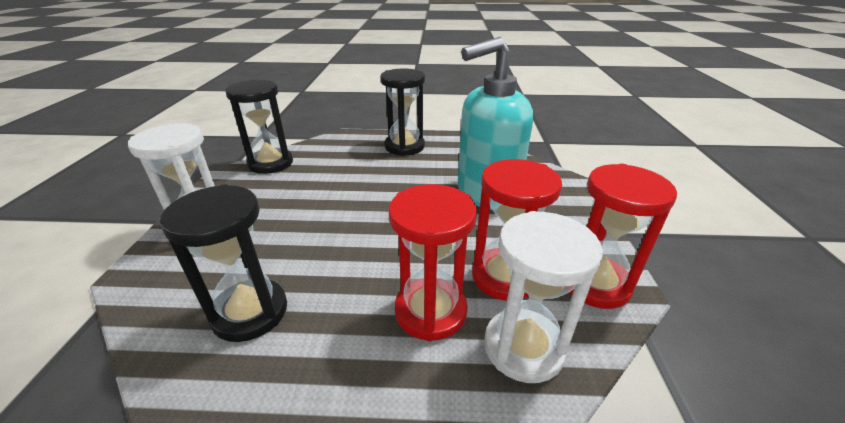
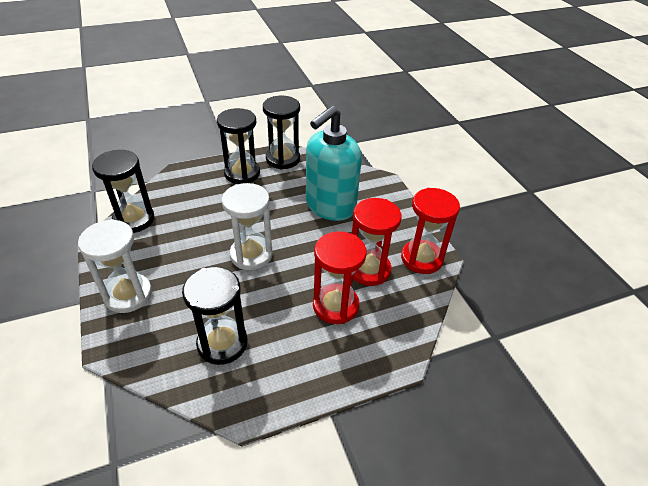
camera: 25 degrees left, 10 degrees up
white hourglass [484,211,603,383] -> white hourglass moved to [222,183,273,270]
none -> black hourglass [263,96,300,169]

